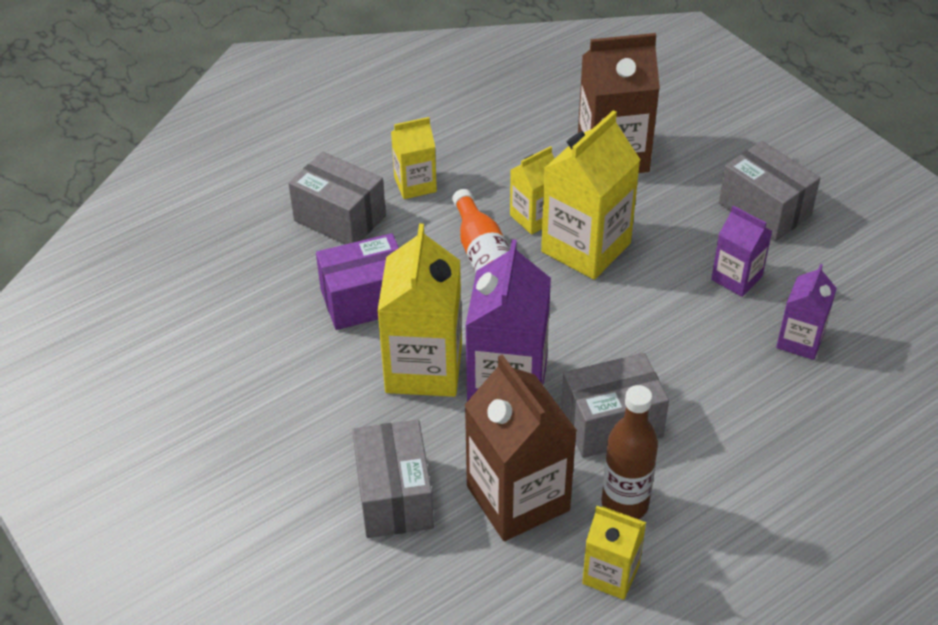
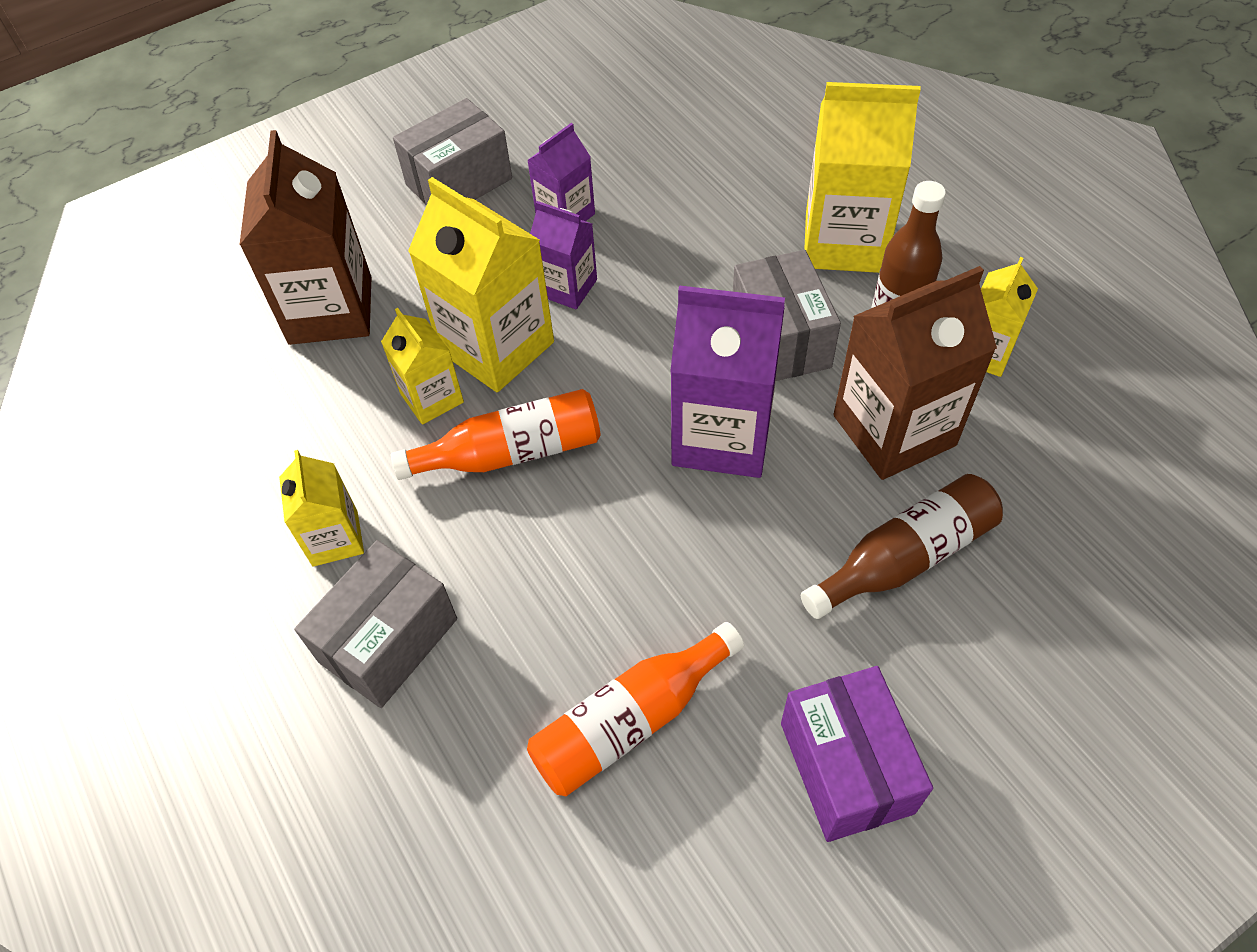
camera: 85 degrees left, 10 degrees up
purple box [316,233,399,330] -> purple box moved to [781,666,933,842]
grey box [352,420,434,538] -> brown bottle [801,474,1003,619]
yellow carton [377,224,462,397] -> yellow carton moved to [804,82,921,273]
purple carton [776,264,837,360] -> purple carton moved to [530,201,597,309]
none -> orange bottle [527,622,744,796]

